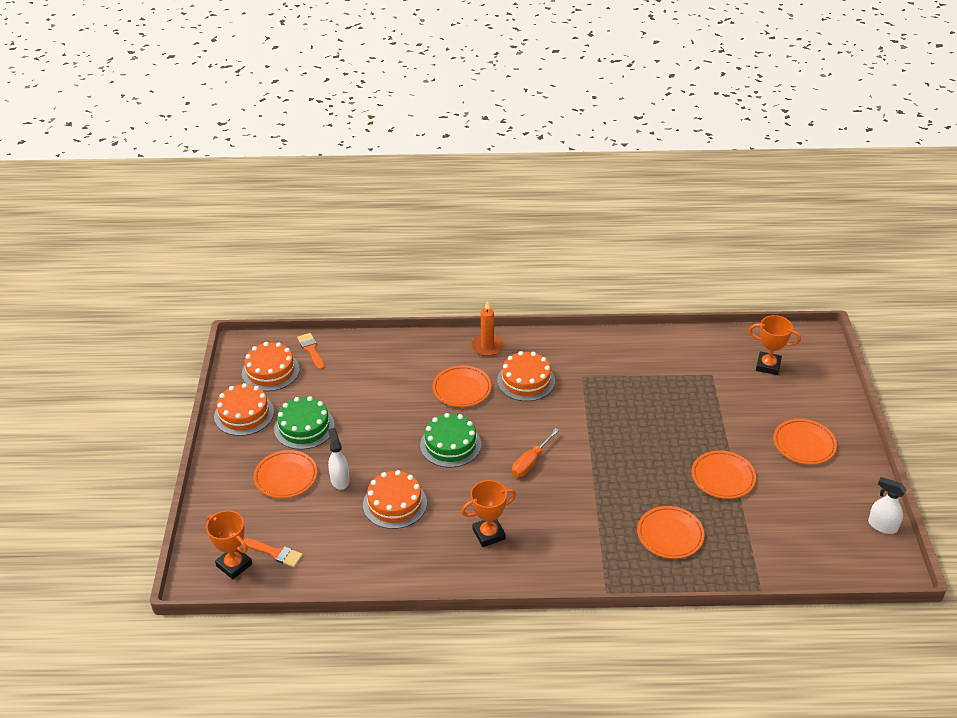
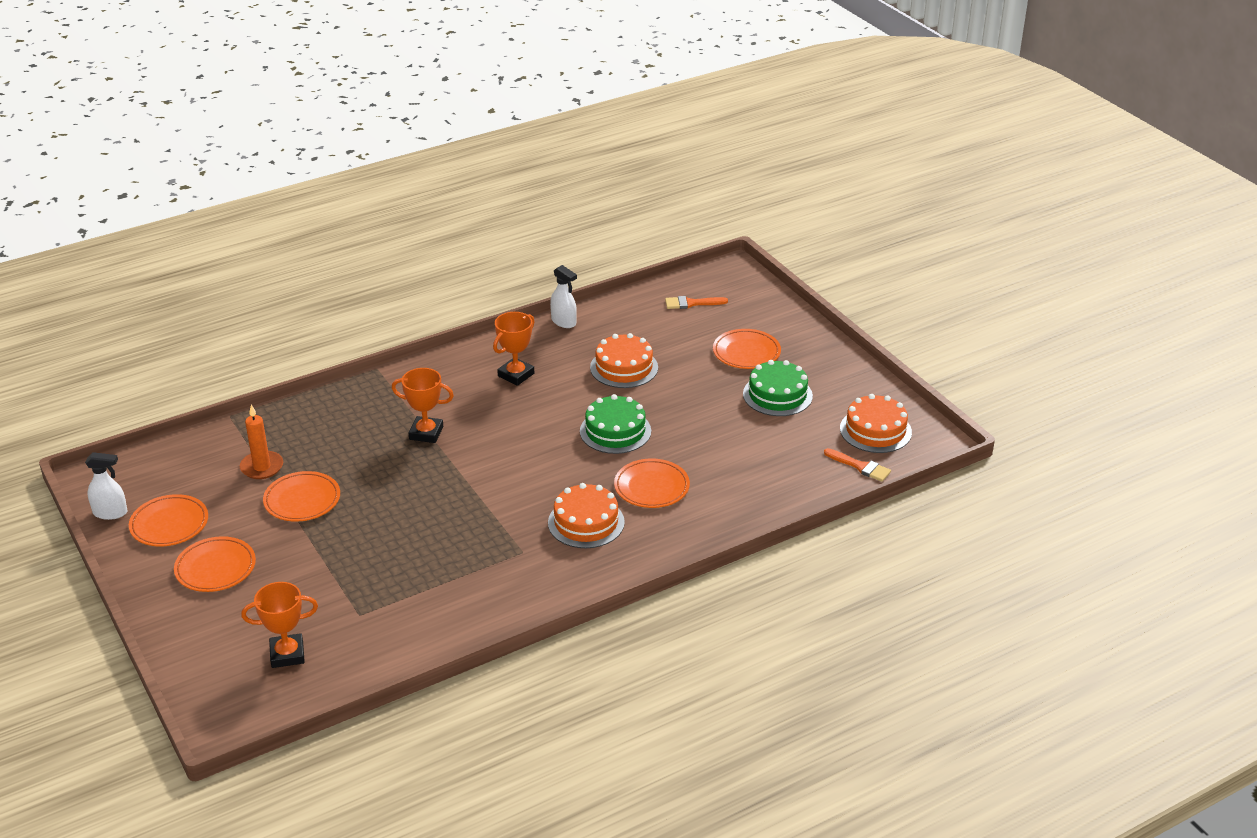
camera: 150 degrees right, 5 degrees down
orange trophy [206,510,252,579] -> orange trophy moved to [392,368,454,443]
orange cake [214,383,274,436] -> none
white spray bottle [328,428,350,490] -> white spray bottle moved to [550,265,577,328]
orange candle [471,301,504,356] -> orange candle moved to [240,405,283,479]
orange screwdriver [512,428,559,477] -> none
orange plate [637,506,705,559] -> orange plate moved to [129,494,208,546]

